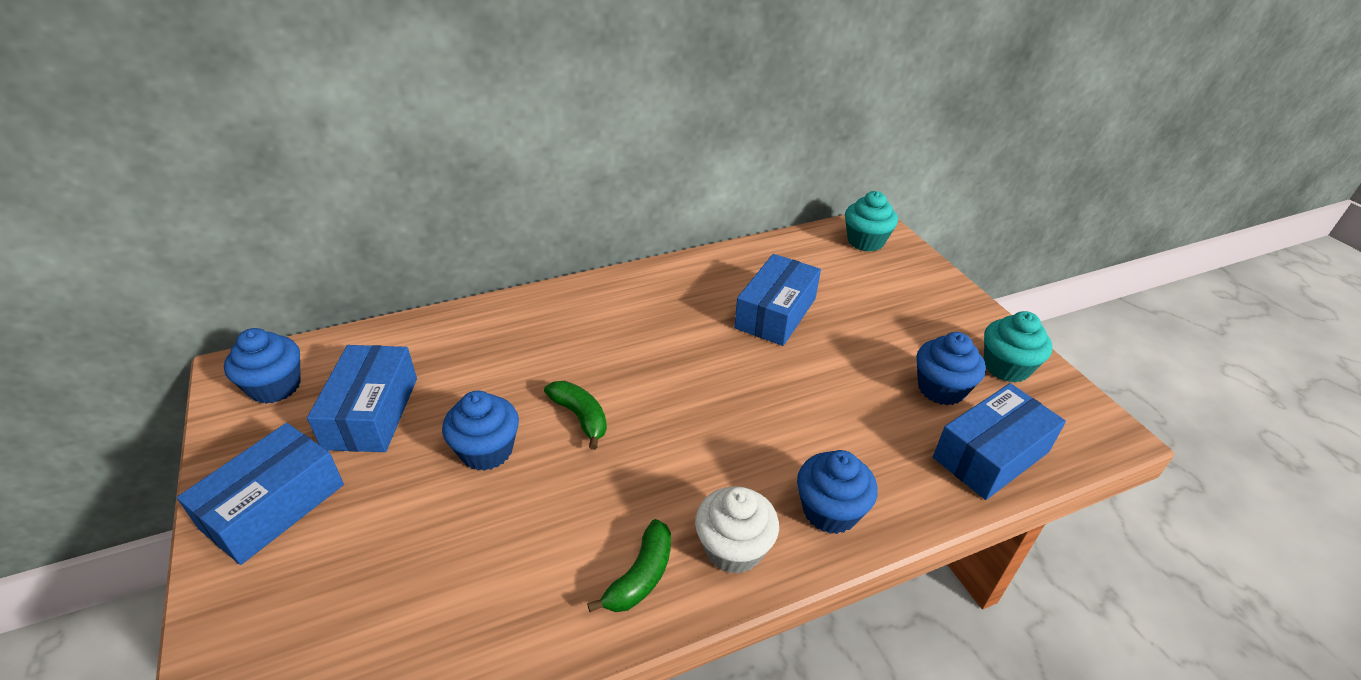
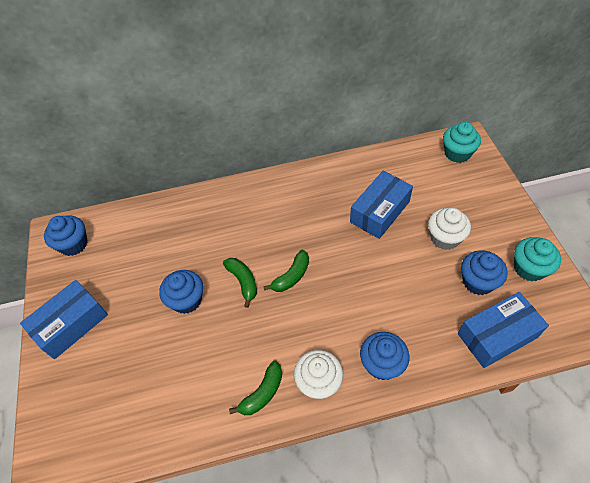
camera: 15 degrees right, 15 degrees up
blue box [307,345,417,452] -> none
none -> green banana [263,249,309,292]
none -> white cupcake [428,208,471,250]

